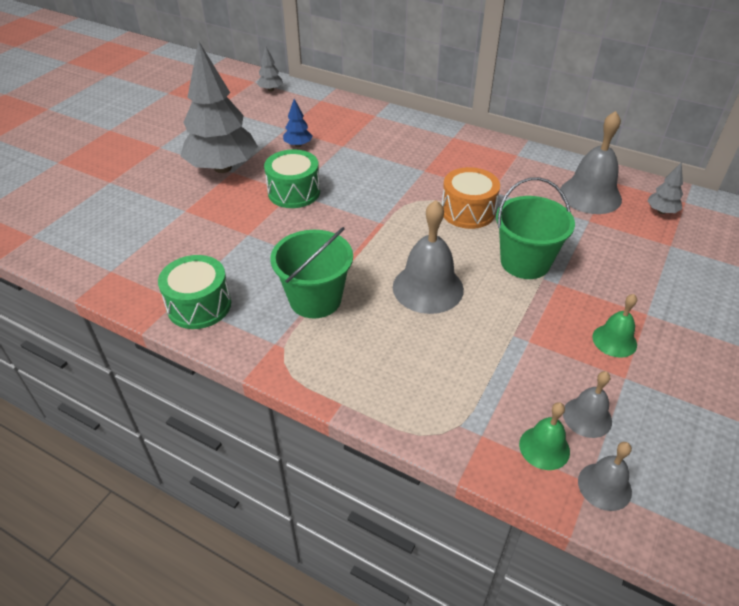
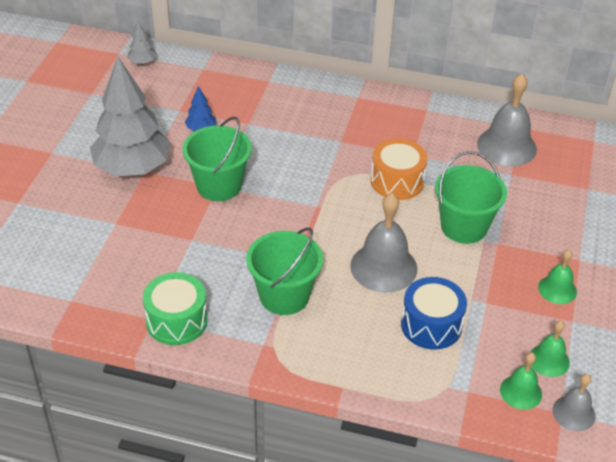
camera: 15 degrees left, 0 degrees up
green drum [264,149,320,208] -> green bucket [183,117,252,201]
grey bell [563,371,612,438] -> green bell [530,321,570,377]
grey tree [647,162,683,214] -> none
none -> blue drum [401,277,467,350]

